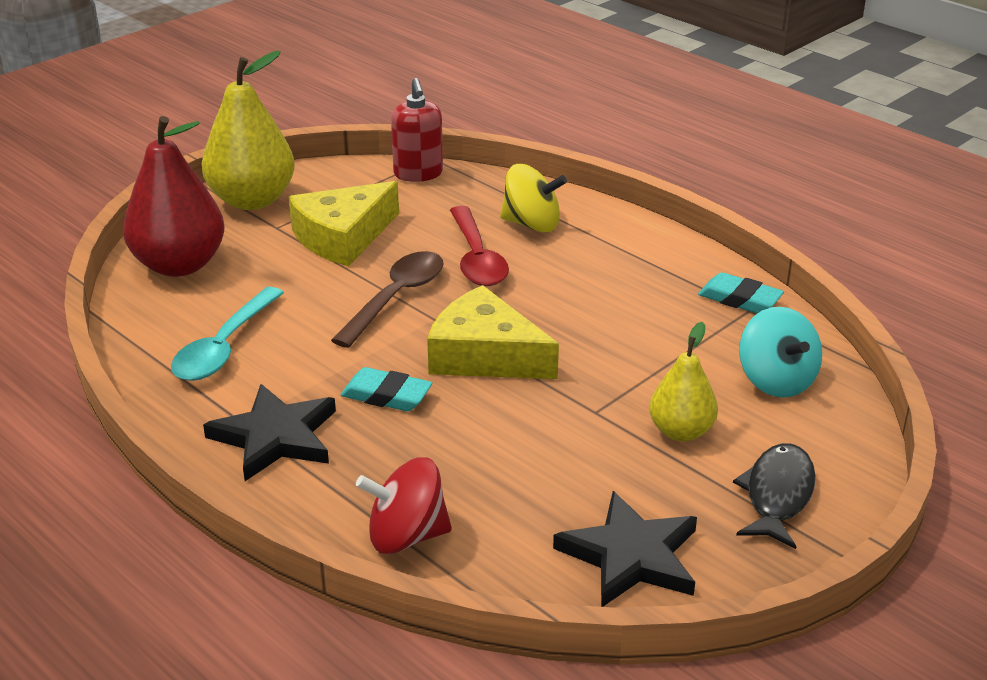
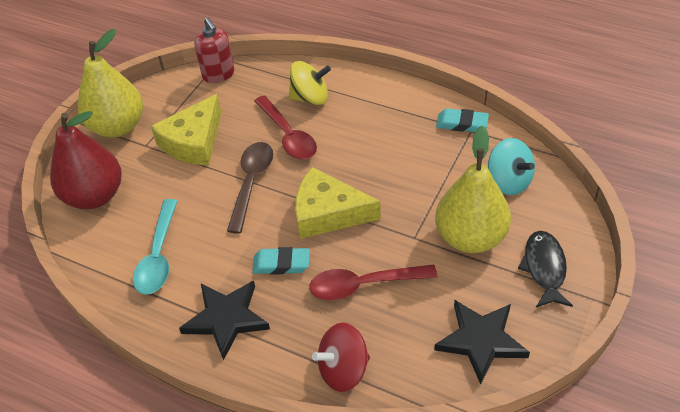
camera: 15 degrees left, 15 degrees up
yellow pear [649,322,718,441] -> yellow pear [435,126,511,253], size x1.72
none -> red spoon [309,264,438,300]

